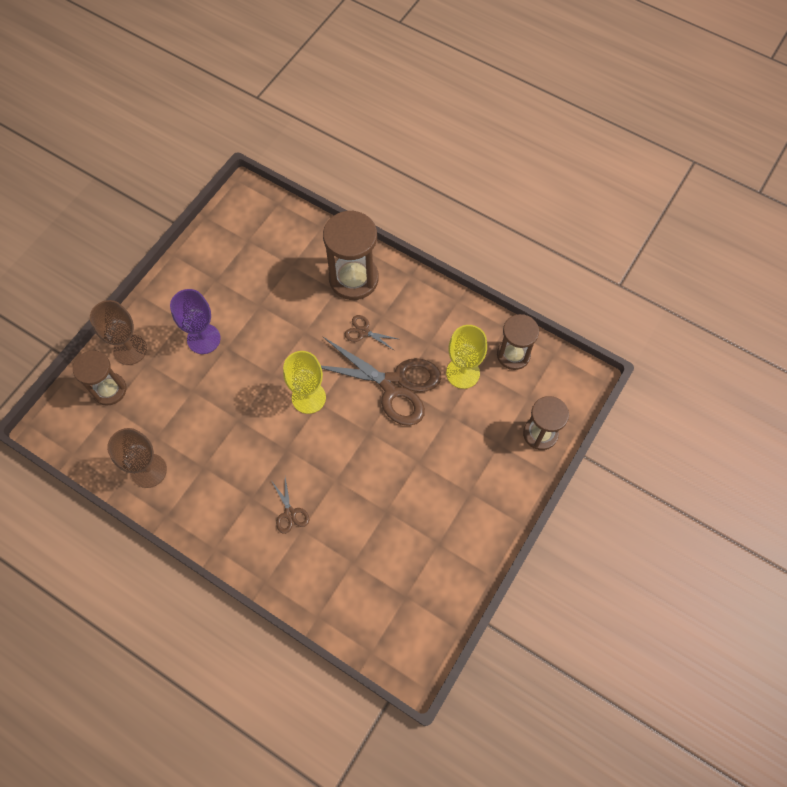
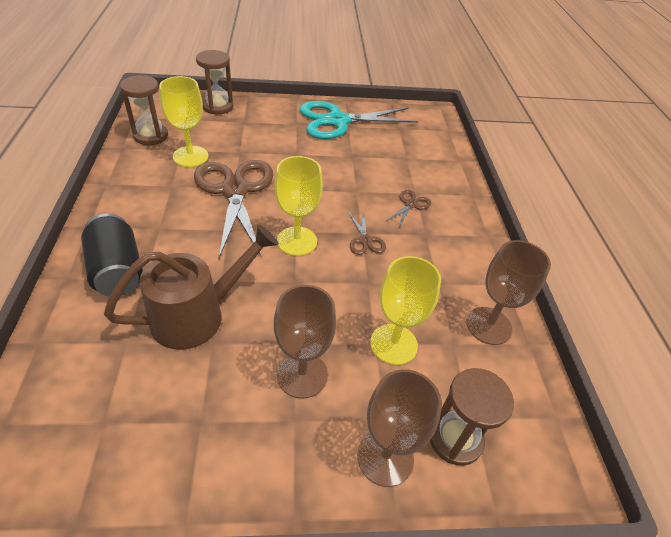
camera: 130 degrees left, 20 degrees down
purple goblet [170,289,221,354] -> brown goblet [274,285,336,399]
brown hourglass [323,210,379,300] -> black can [81,214,143,297]
brown scissors [345,315,398,350] -> brown scissors moved to [349,210,386,255]
none -> brown watering can [104,224,279,350]
none -> turquoise scissors [299,101,418,139]
none -> yellow goblet [370,256,441,365]

